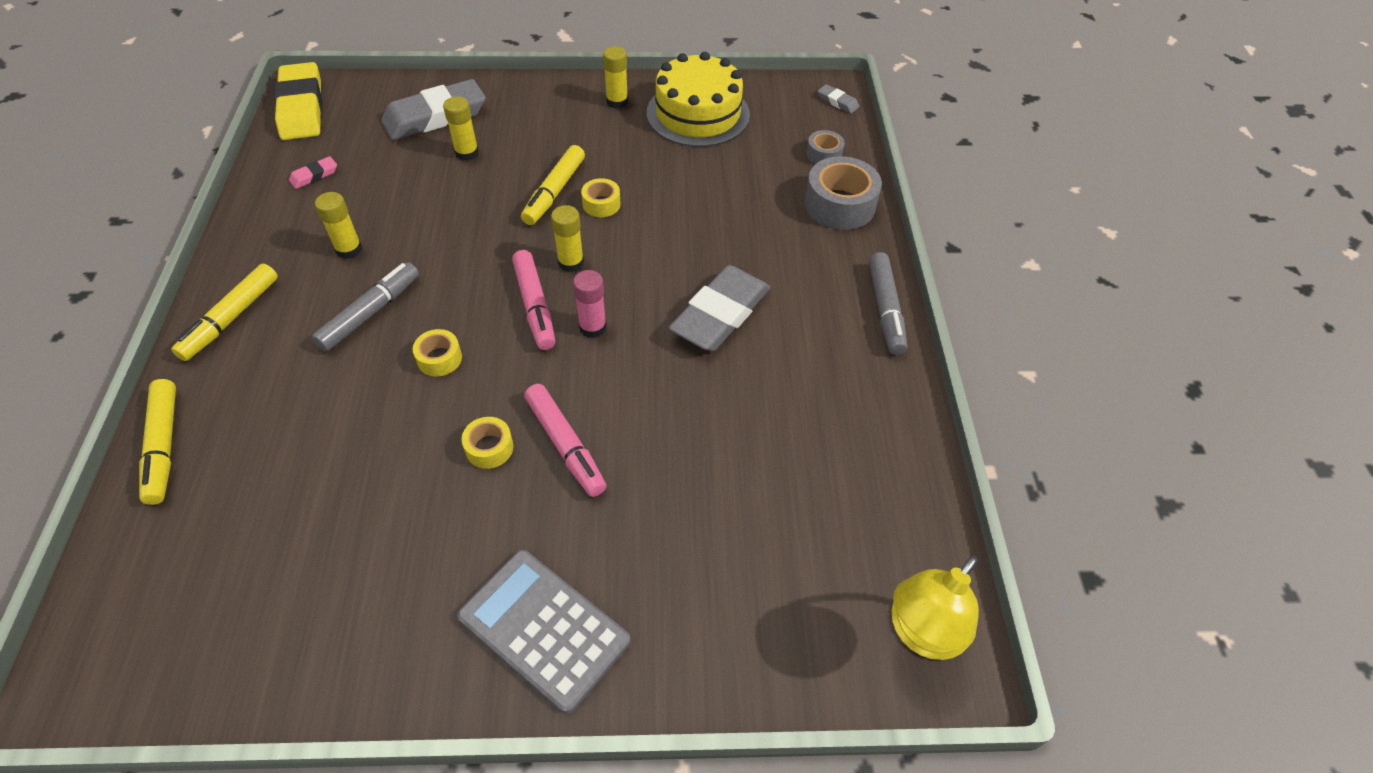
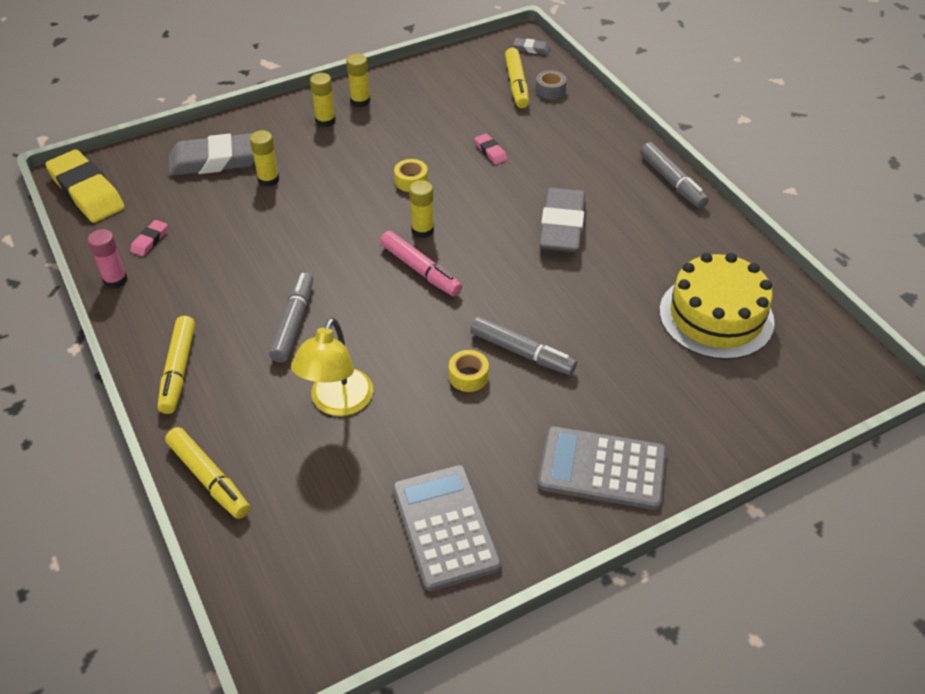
camera: 25 degrees left, 5 degrees down
yellow glue stick [315,192,362,259] -> yellow glue stick moved to [310,73,336,127]
grey eraser [381,79,486,140] -> grey eraser turned 45 degrees clockwise [168,133,255,176]
yellow tape [413,329,462,376] -> none
yellow marker [521,145,585,225] -> yellow marker moved to [505,48,529,108]
pink marker [524,384,606,497] -> grey marker [470,316,577,375]
pink glue stick [573,270,607,338] -> pink glue stick moved to [88,229,128,289]
yellow cake [647,52,750,147] -> yellow cake moved to [659,253,775,360]
grey tape [804,156,882,230] -> none
yellow lamp [892,555,979,660] -> yellow lamp moved to [291,317,373,416]
none -> grey calculator [392,465,502,591]
none -> pink eraser [475,133,507,164]

